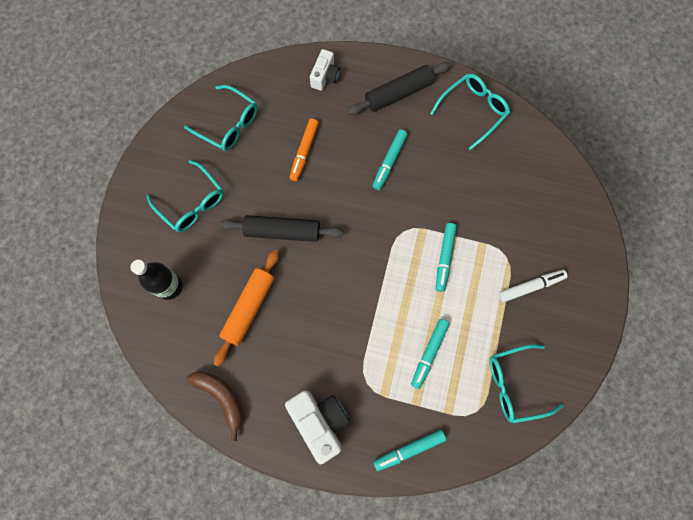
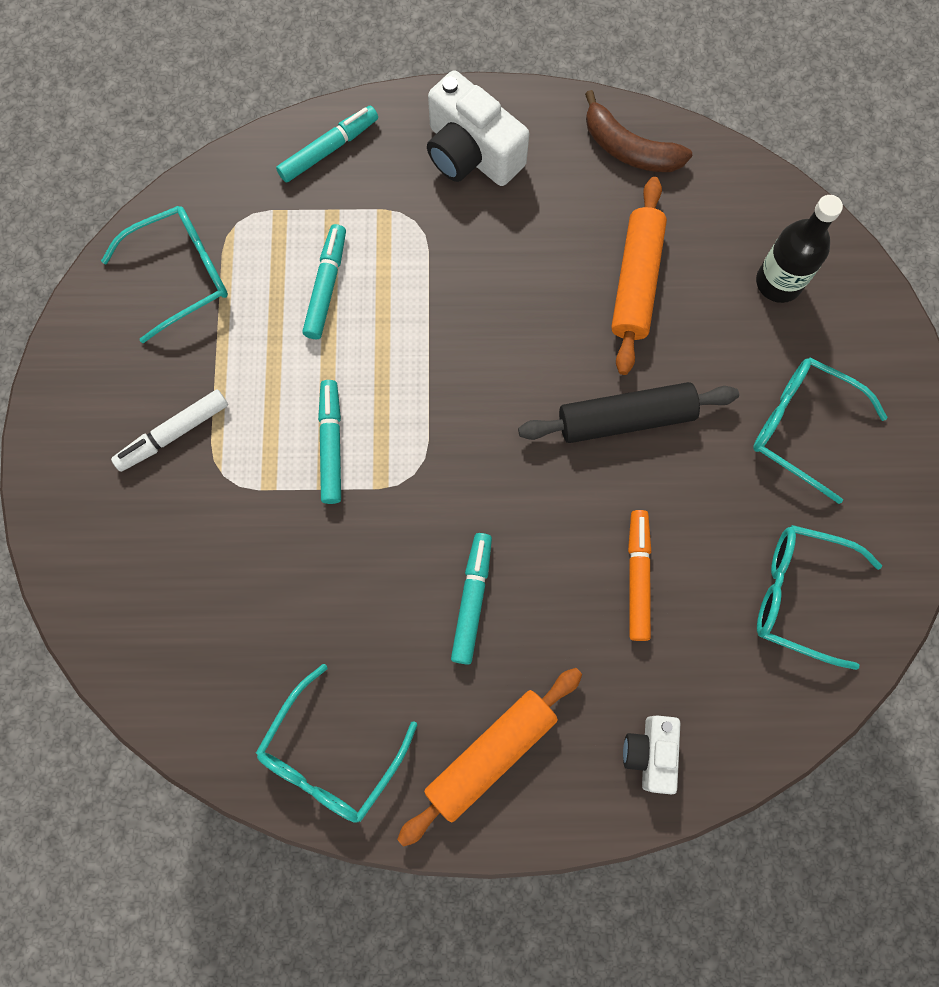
camera: 165 degrees right, 0 degrees up
black rolling pin [347,62,451,115] -> orange rolling pin [397,668,582,847]

